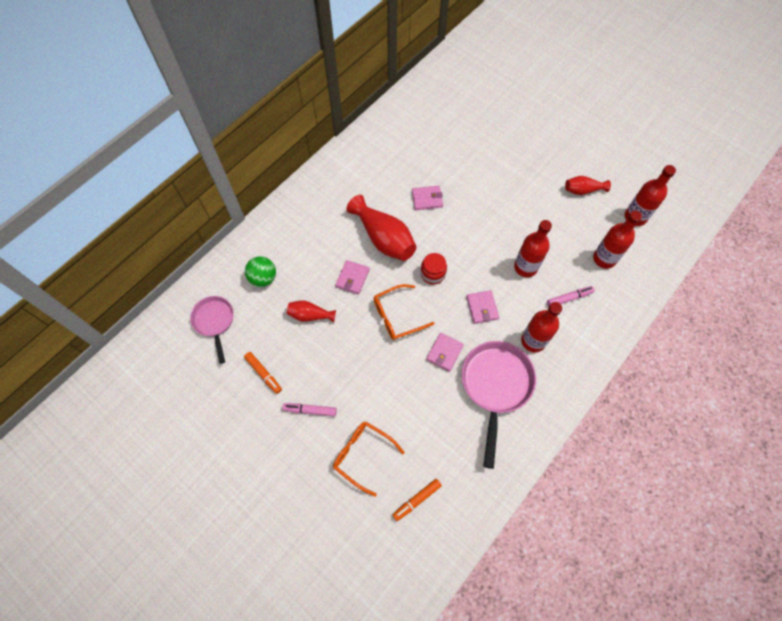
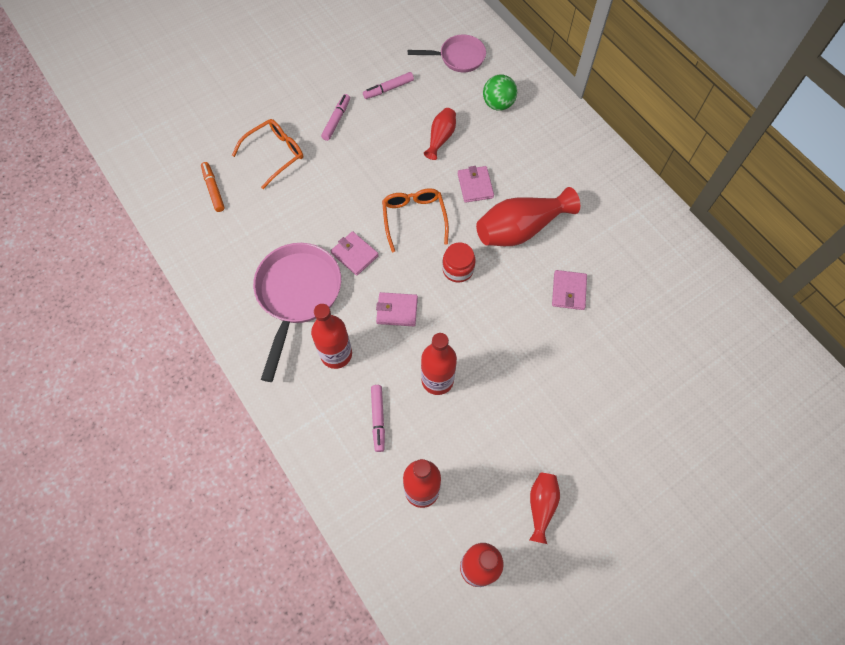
camera: 105 degrees right, 0 degrees up
orange marker [244,352,282,394] -> pink marker [363,72,414,99]
pink wallet [335,260,370,294] -> pink wallet turned 45 degrees clockwise [458,166,494,203]
pink pan [462,341,536,469] -> pink pan turned 105 degrees counterclockwise [253,243,341,382]

